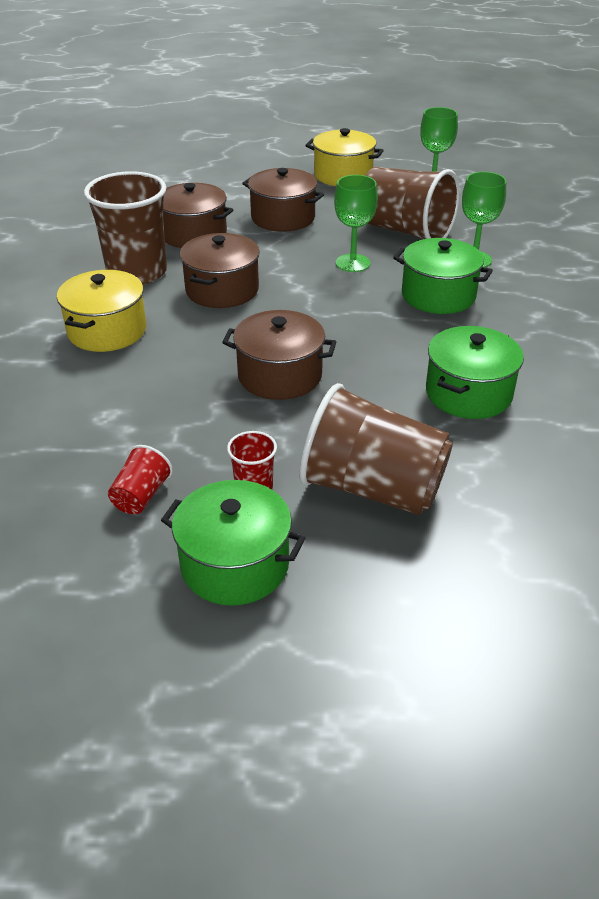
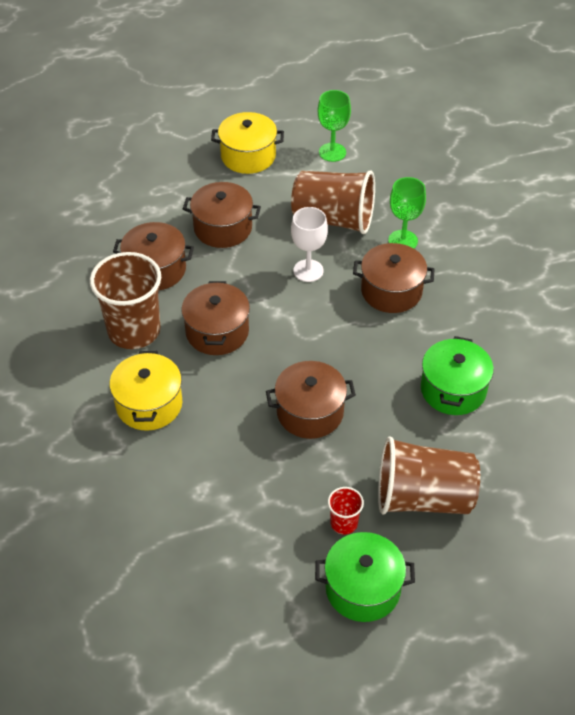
camera: 20 degrees left, 10 degrees up
red cup [108,445,173,514] -> none
green goblet [334,175,378,272] -> white goblet [291,207,328,282]
green pot [393,238,493,314] -> brown pot [353,243,435,313]

